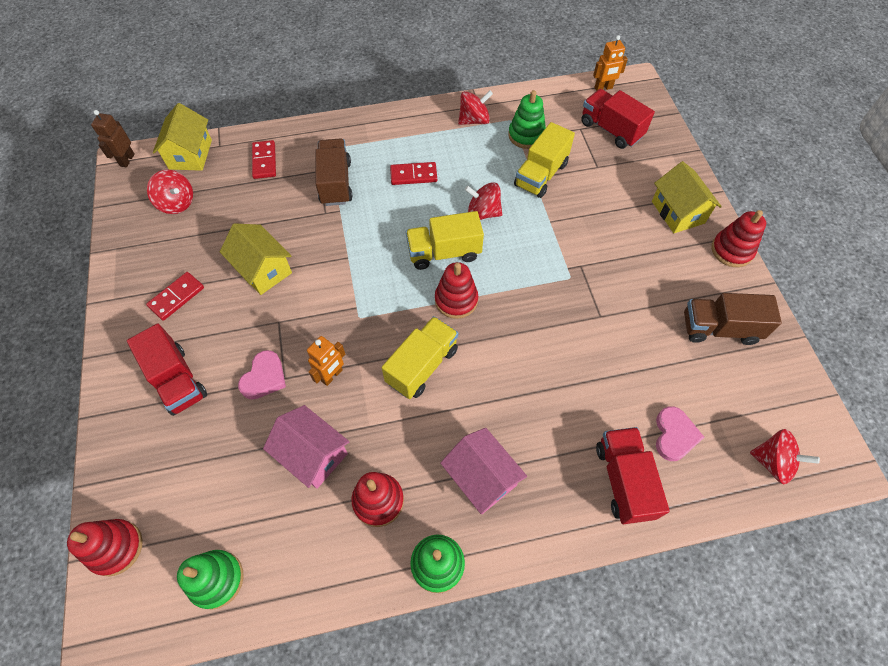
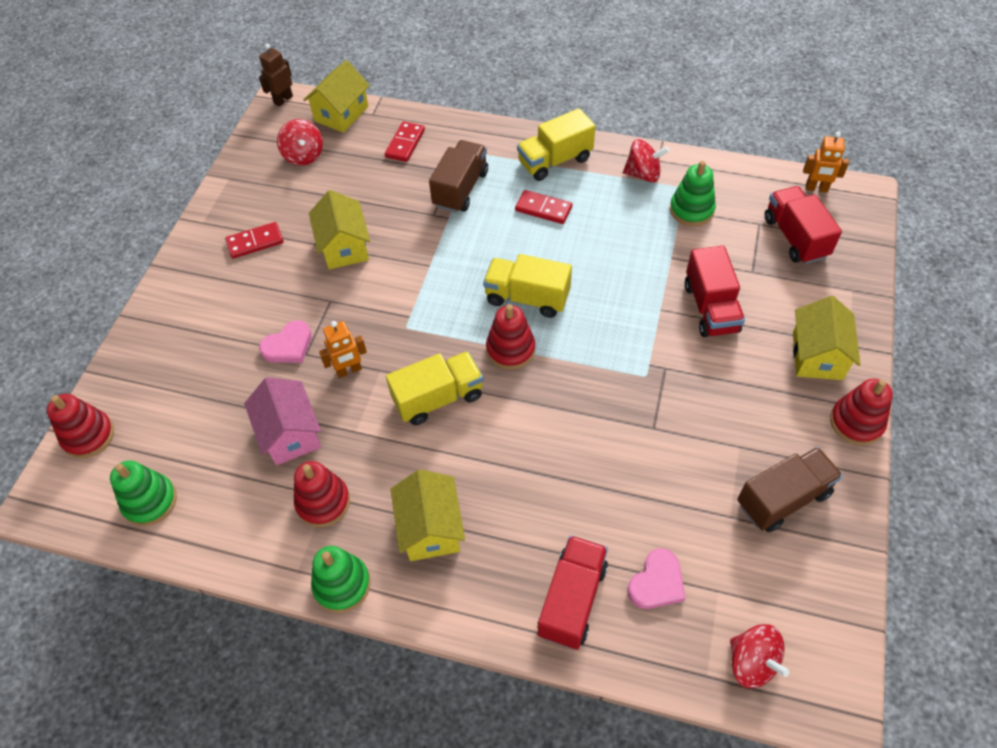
camera: 30 degrees right, 5 degrees down
red truck [127,324,207,416] -> red truck moved to [685,246,745,337]
pink house [440,428,527,514] -> yellow house [391,469,465,561]
red spinning top [465,182,502,220] -> none
yellow truck [514,122,575,198] -> yellow truck moved to [517,108,595,181]
brown truck [684,293,782,345] -> brown truck turned 120 degrees clockwise [737,447,843,532]

